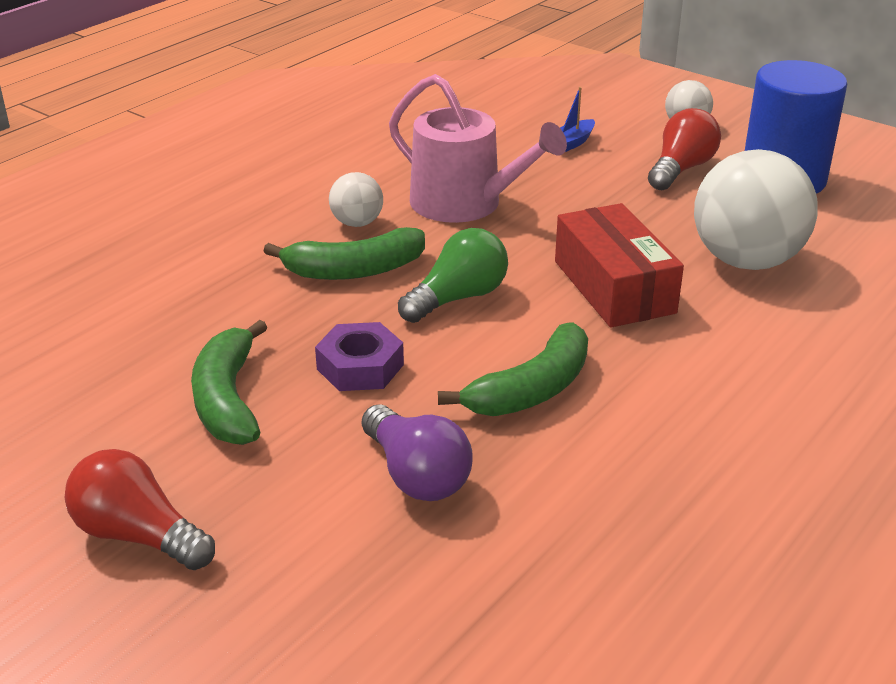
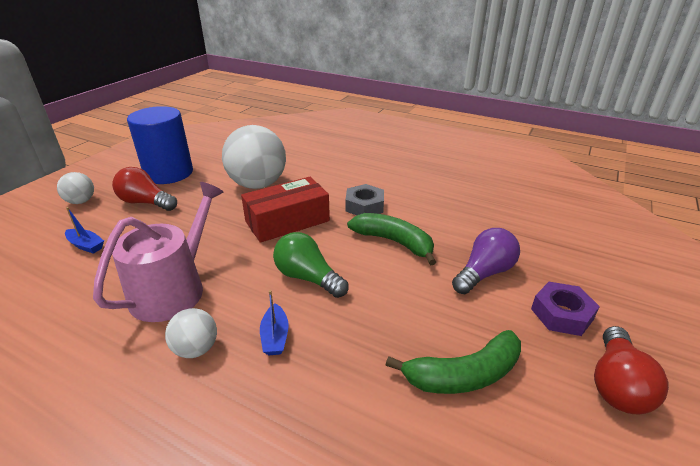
camera: 100 degrees left, 0 degrees up
green banana [264,227,425,280] -> blue boat [260,290,289,355]
purple nut [315,322,404,391] -> purple nut moved to [531,282,600,336]
none -> grey nut [345,184,384,215]

